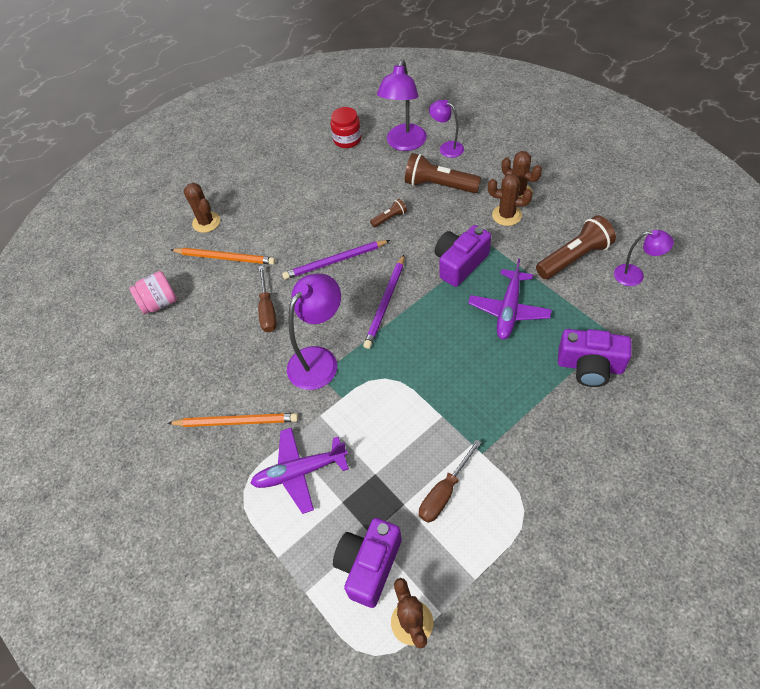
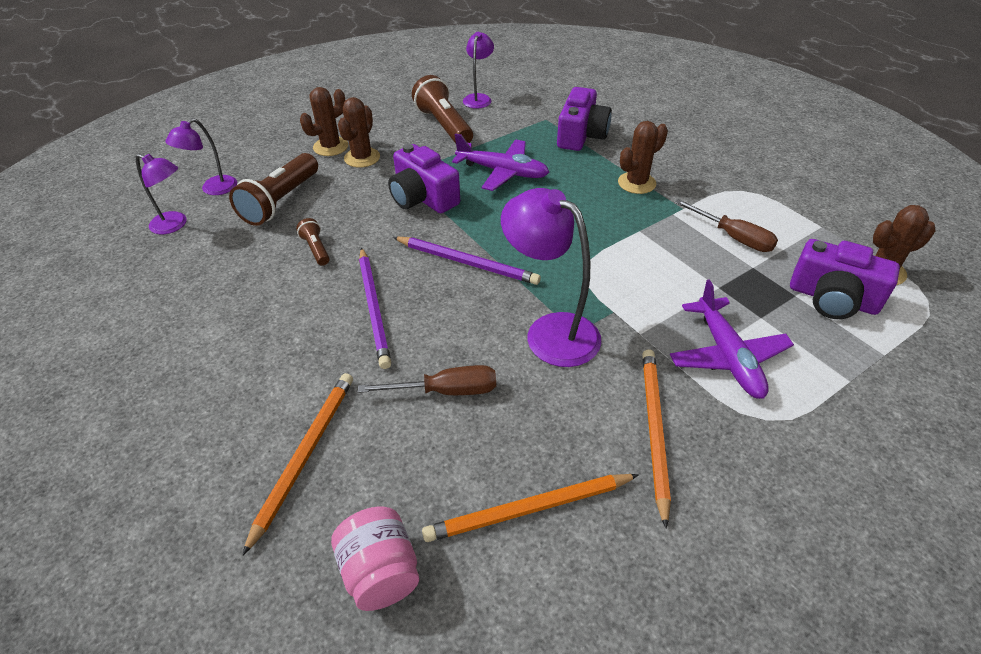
camera: 90 degrees left, 10 degrees down
brown cactus [183,183,220,233] -> brown cactus moved to [618,121,668,194]
red jar [330,107,361,148] -> none
purple lamp [377,59,427,151] -> purple lamp [136,154,187,234], size x0.59
none -> orange pencil [422,474,639,542]

